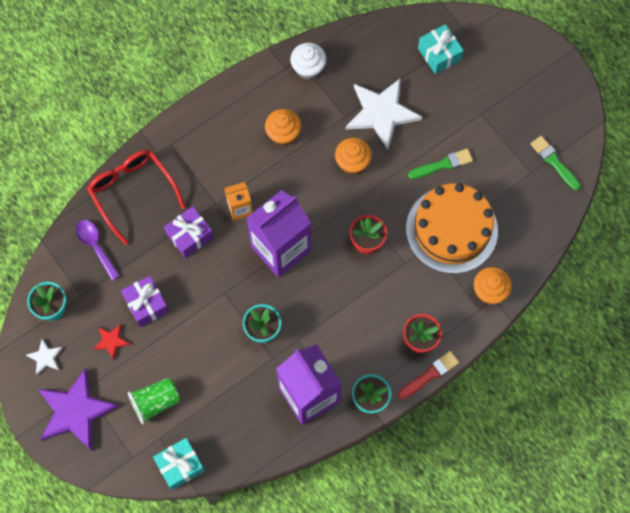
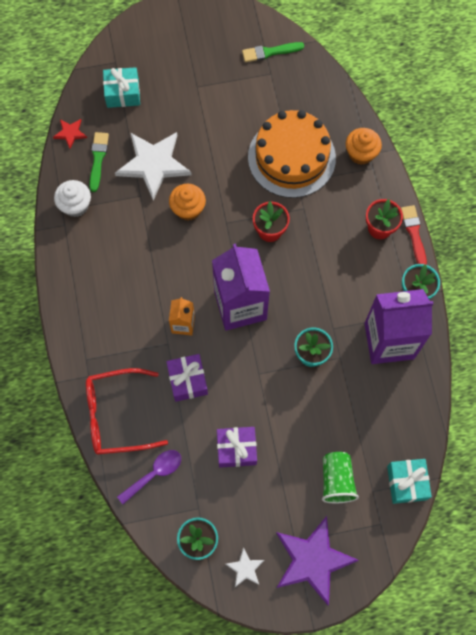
camera: 65 degrees left, 0 degrees up
purple spoon [75,220,120,280] -> purple spoon turned 150 degrees clockwise [117,450,181,504]
red star [93,324,131,360] -> red star moved to [53,119,87,149]
orange cupcake [265,109,301,146] -> none
green brush [408,149,473,179] -> green brush moved to [89,132,109,192]

